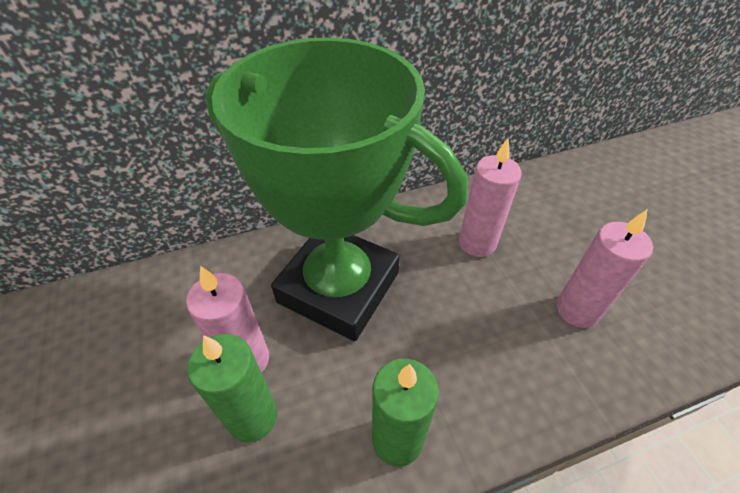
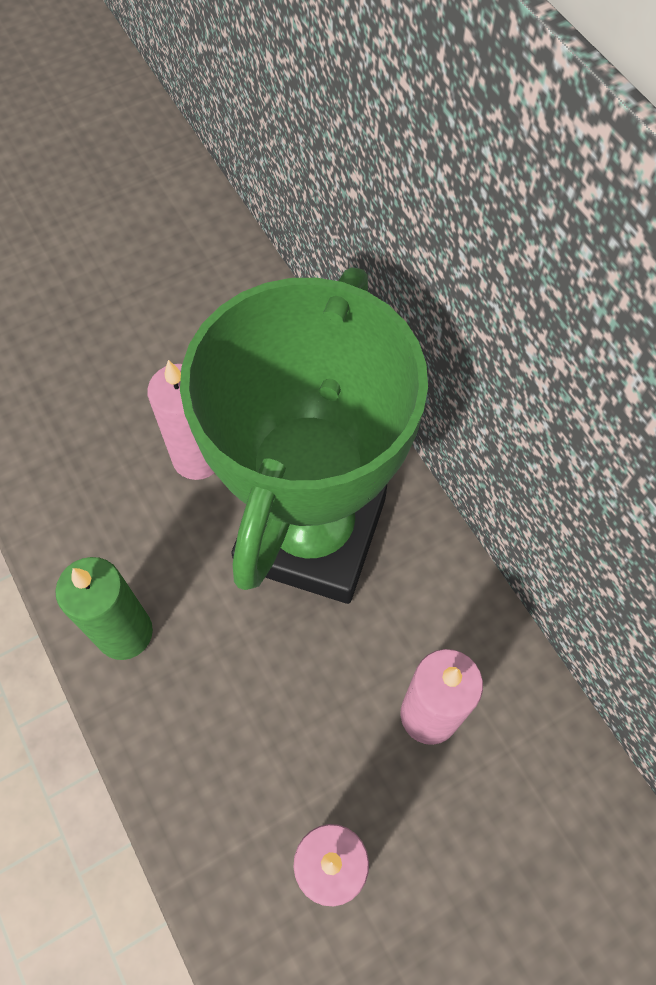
camera: 80 degrees right, 15 degrees up
green candle [187,334,277,442] -> none

